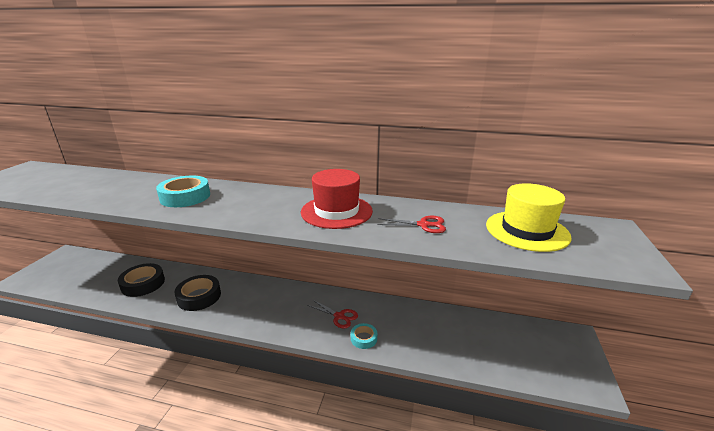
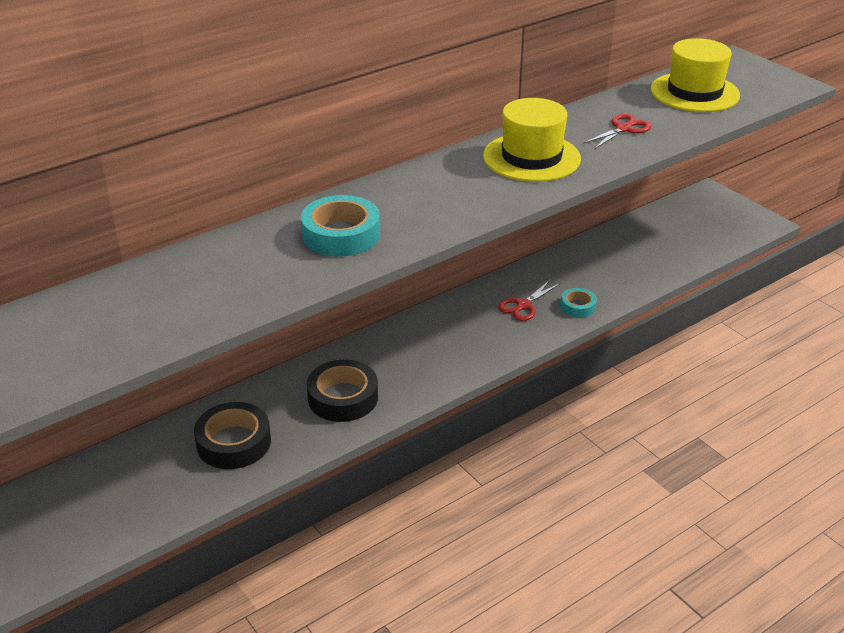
camera: 50 degrees left, 10 degrees up
red hat [301,169,373,229] -> yellow hat [483,98,581,182]
red scissors [307,300,358,329] -> red scissors turned 150 degrees clockwise [498,280,561,321]

